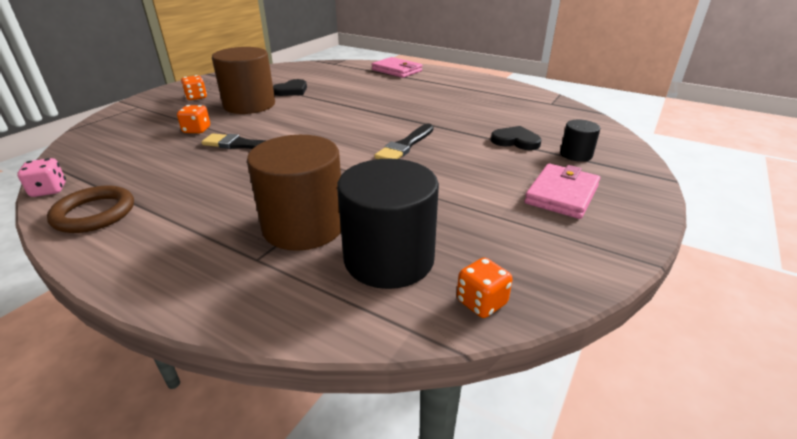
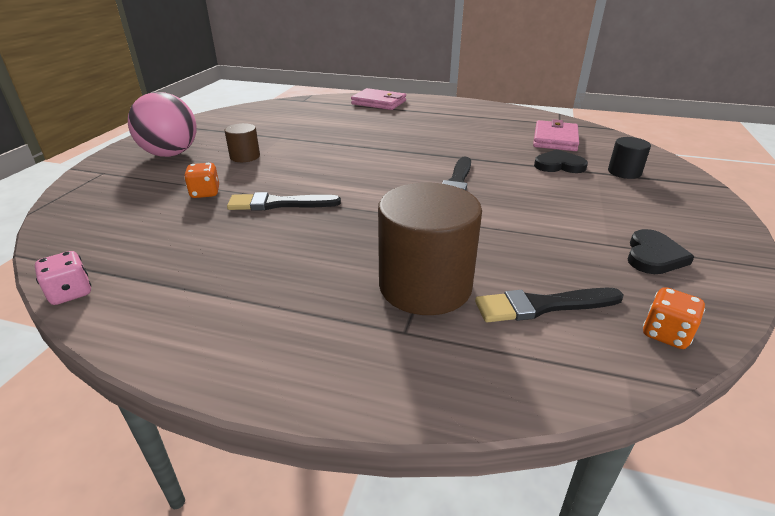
camera: 15 degrees left, 0 degrees up
brown ring [47,186,134,233] -> none
orange dice [181,75,207,100] -> pink ball [128,92,196,157]
brown cylinder [212,47,275,114] -> brown cylinder [224,123,260,162], size x0.50
black heart [273,79,307,96] -> black heart moved to [628,229,695,274]
black cylinder [337,159,439,289] -> black brush [475,288,624,322]
pink wallet [524,164,600,219] -> pink wallet moved to [533,119,579,151]

